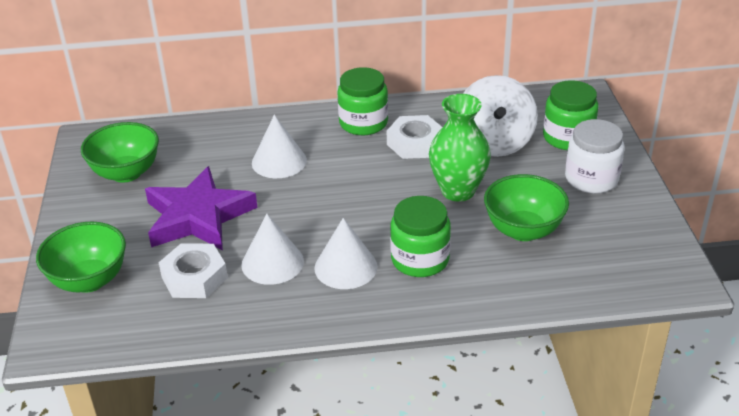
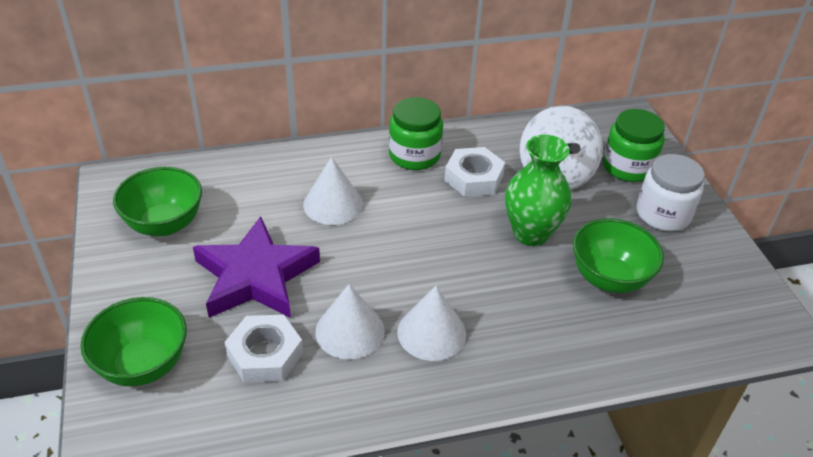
camera: 10 degrees left, 5 degrees up
green jar [390,196,451,277] -> none

